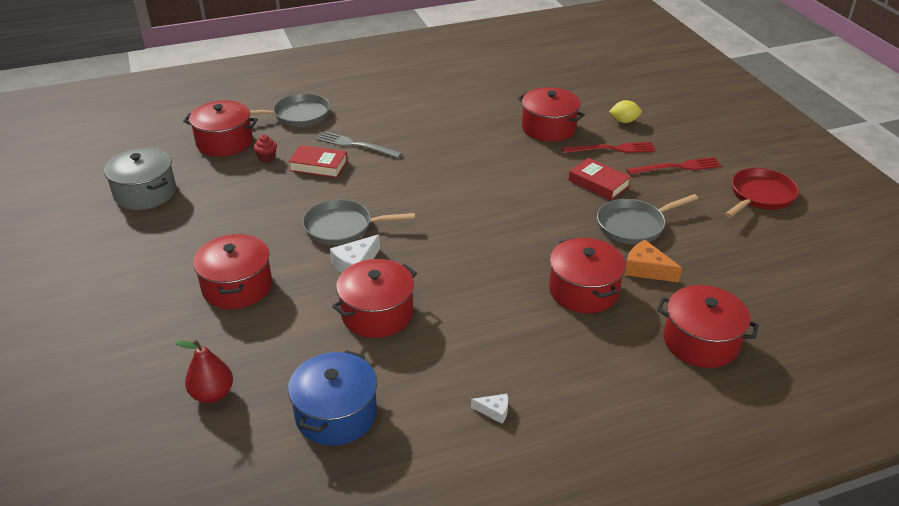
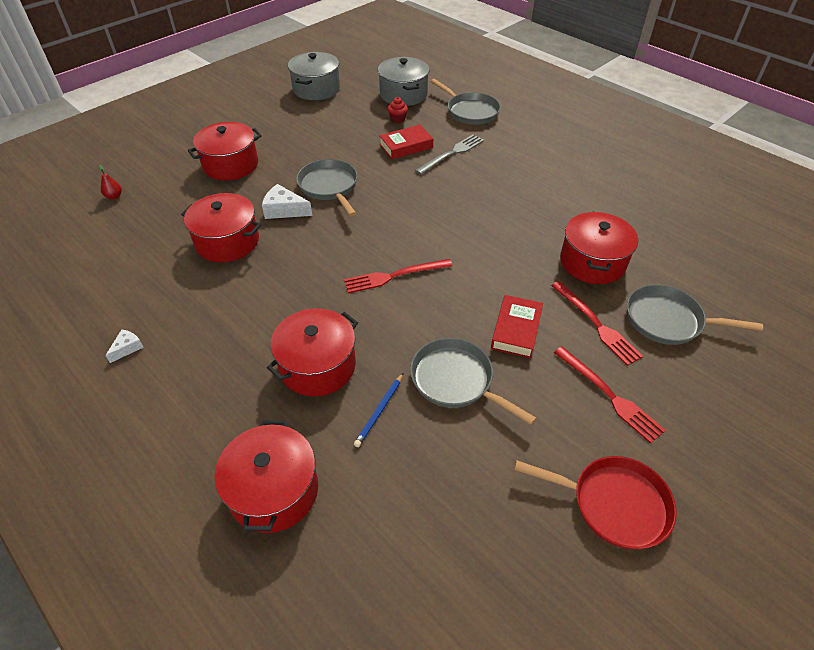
camera: 65 degrees right, 10 degrees up
red pear [175,340,233,403] -> red pear [99,165,122,199], size x0.57
red pot [183,100,258,156] -> grey pot [378,57,429,106]
red book [288,145,348,178] -> red book turned 75 degrees clockwise [379,125,433,159]
blue pot [288,350,377,446] -> none
grey fork [316,131,402,158] -> grey fork turned 45 degrees clockwise [415,134,484,175]
white cheese [471,394,508,424] -> white cheese turned 135 degrees counterclockwise [105,329,144,363]
yellow lemon [609,100,642,123] -> grey pan [627,284,763,345]
orange cheese [625,240,682,283] -> blue pencil [354,373,403,447]
none -> red fork [344,259,453,293]

